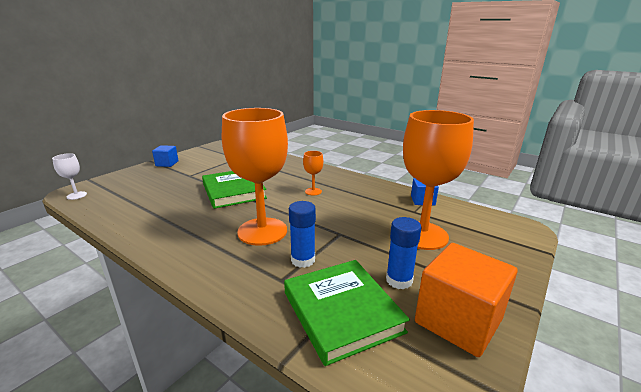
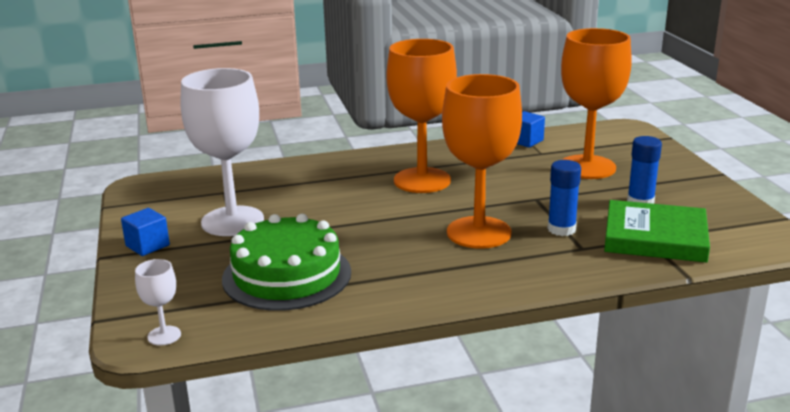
camera: 50 degrees left, 0 degrees up
green book [202,171,267,209] -> none
orange goblet [303,151,323,196] -> orange goblet [387,39,457,193], size x2.36
orange cube [415,243,518,357] -> none
none -> white goblet [181,68,264,236]
none -> green cake [222,214,351,311]

